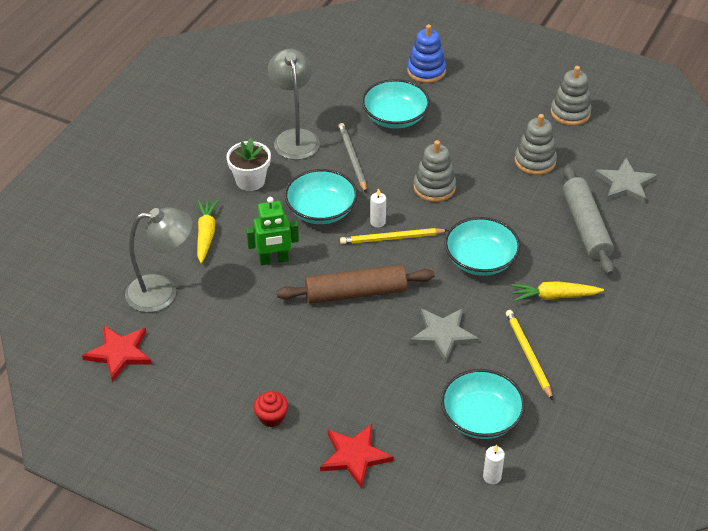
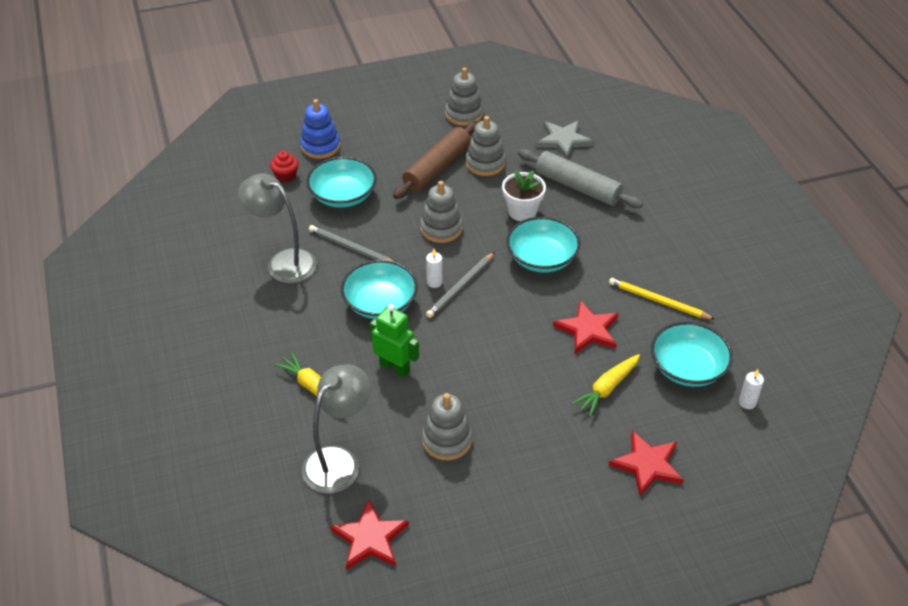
camera: 45 degrees left, 0 degrees up
white flower pot [226,138,271,191] -> white flower pot moved to [502,170,546,221]
green robot [246,197,299,265] -> green robot turned 90 degrees counterclockwise [370,304,419,378]
red cupcake [254,391,288,427] -> red cupcake moved to [270,151,299,182]
brown rolling pin [277,265,435,304] -> brown rolling pin moved to [393,121,478,199]
yellow pencil [340,228,449,244] -> grey pencil [426,252,495,318]
grey star [410,308,479,363] -> red star [553,300,618,354]
yellow carrot [511,281,604,302] -> yellow carrot moved to [571,354,640,417]
none -> grey stacking toy [422,393,472,460]

